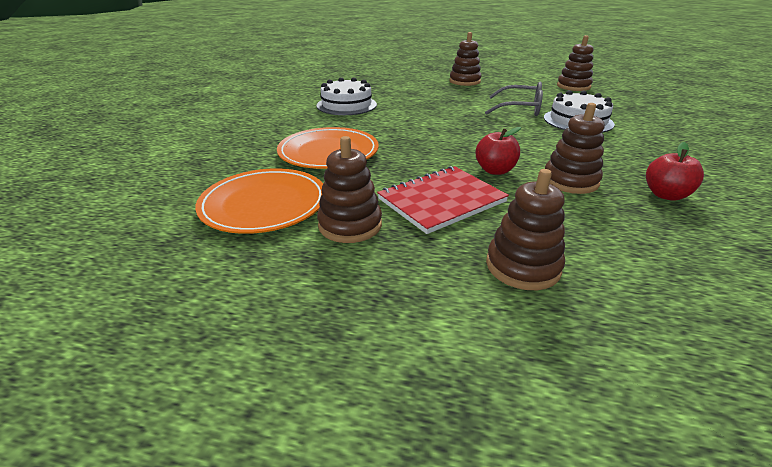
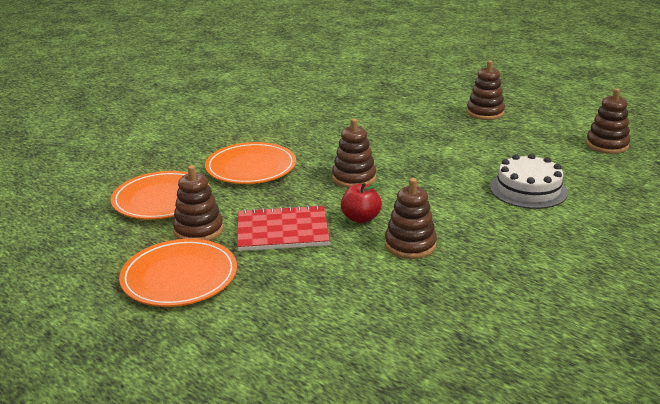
camera: 30 degrees right, 5 degrees down
white cake [317,77,377,115] -> none
grey glasses [485,82,543,116] -> none
brown stacking toy [486,169,565,290] -> brown stacking toy moved to [332,118,376,188]
red apple [646,142,704,200] -> none
none -> orange plate [119,239,237,307]

